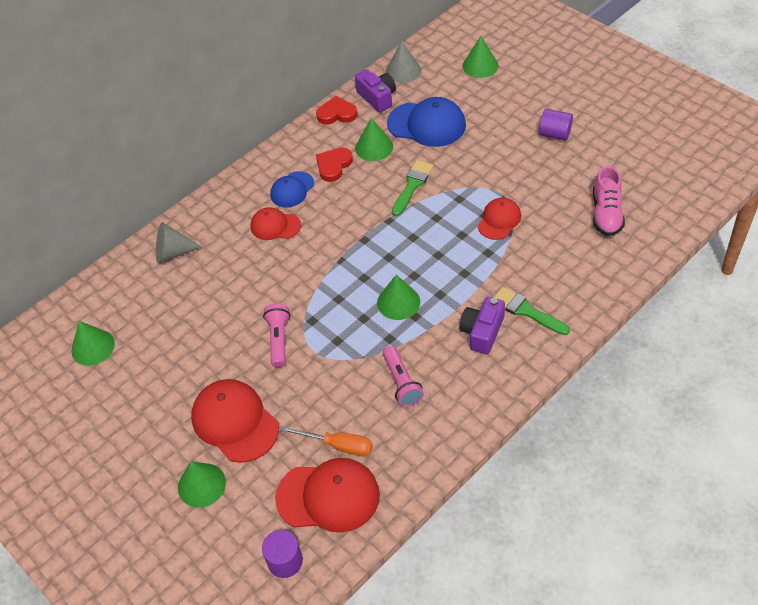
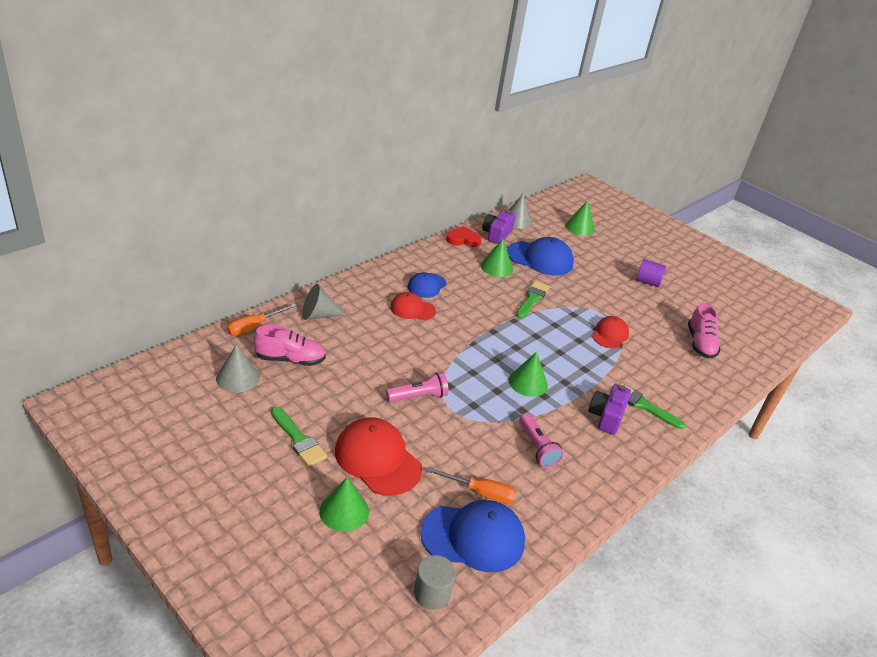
camera: 10 degrees left, 15 degrees down
green cone [71,321,115,366] -> grey cone [216,344,260,393]
purple cylinder [262,530,303,578] -> grey cylinder [414,555,456,610]
pink flashlight [263,303,290,368] -> pink flashlight turned 75 degrees clockwise [386,372,449,402]
red cap [275,458,380,533] -> blue cap [420,500,525,572]
red heart [316,148,353,182] -> none
purple camera [355,69,396,113] -> purple camera turned 120 degrees counterclockwise [482,210,516,244]
none -> orange screwdriver [226,304,297,336]
none -> pink shoe [253,325,326,366]
none -> green brush [271,407,327,467]

